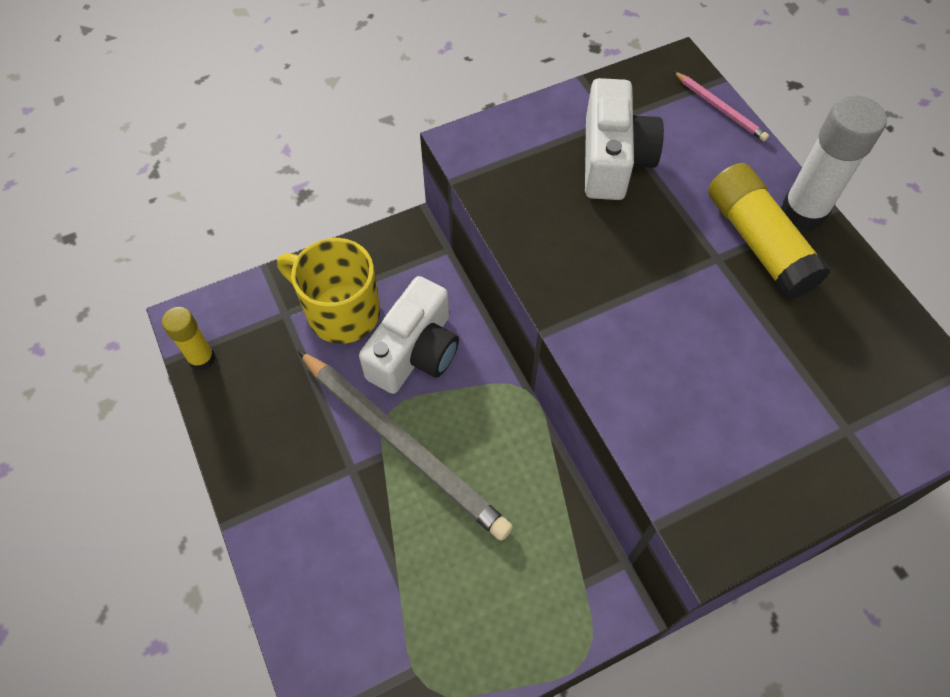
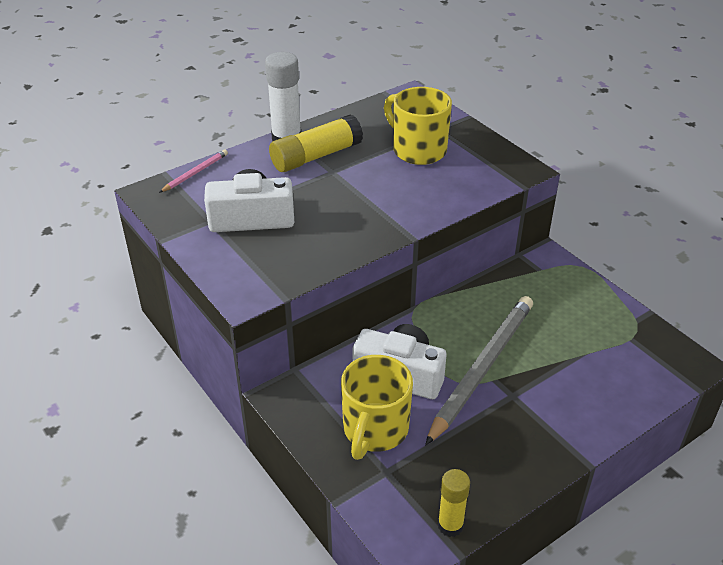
camera: 100 degrees left, 20 degrees down
none -> yellow mug [384,87,452,165]

